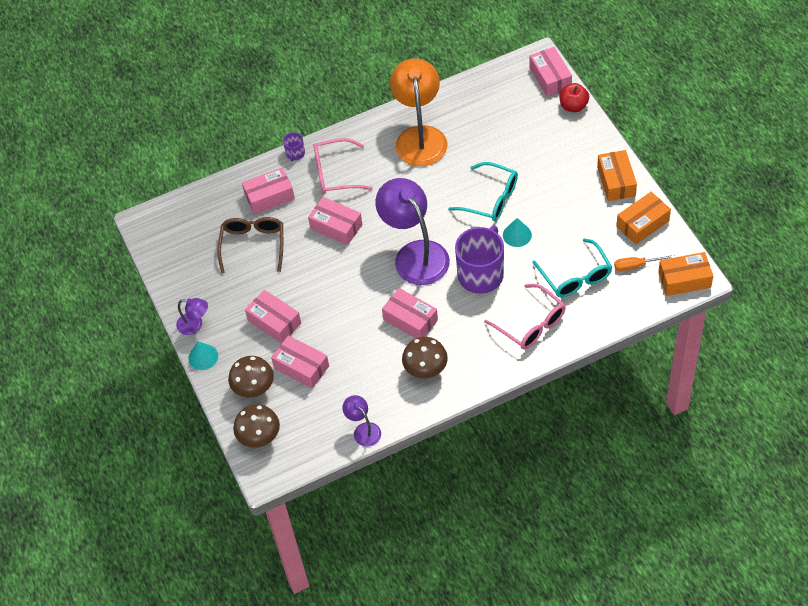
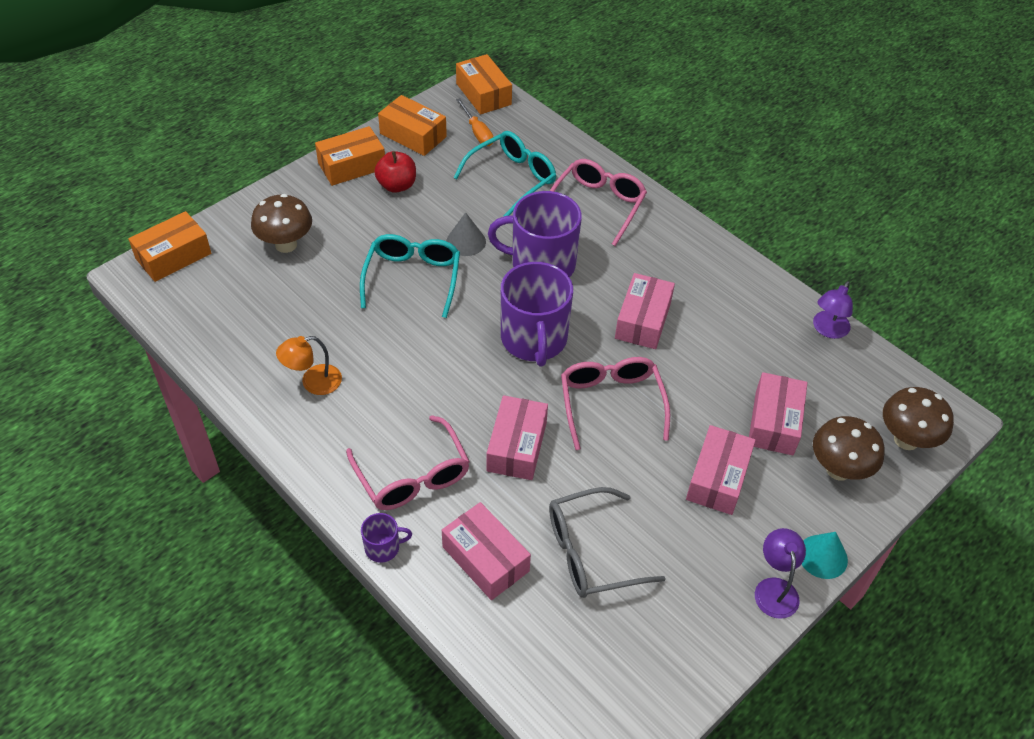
camera: 115 degrees left, 5 degrees down
brown glasses [217,217,283,273] -> grey glasses [549,487,666,598]
purple lamp [375,178,450,285] -> purple mug [501,262,573,366]
orange lamp [390,59,447,166] -> orange lamp [276,336,342,395], size x0.47
brown mushroom [402,337,448,378] -> brown mushroom moved to [251,194,312,253]
turquoise cone [503,218,532,247] -> grey cone [446,212,486,256]
pink box [530,47,572,97] -> orange box [128,211,211,282]
red apple [559,83,589,112] -> red apple moved to [374,151,416,193]
none -> pink glasses [561,357,670,450]

